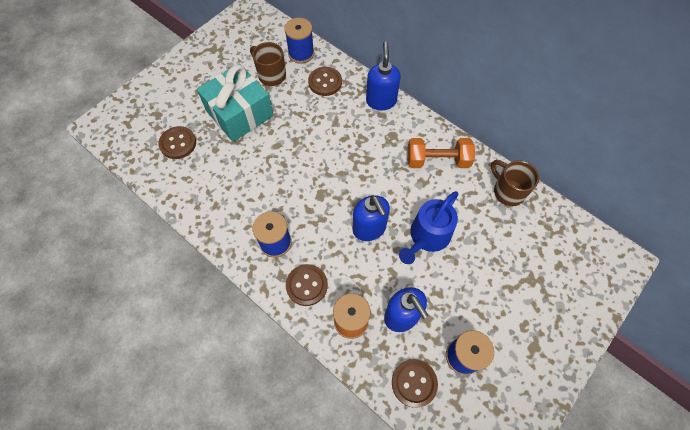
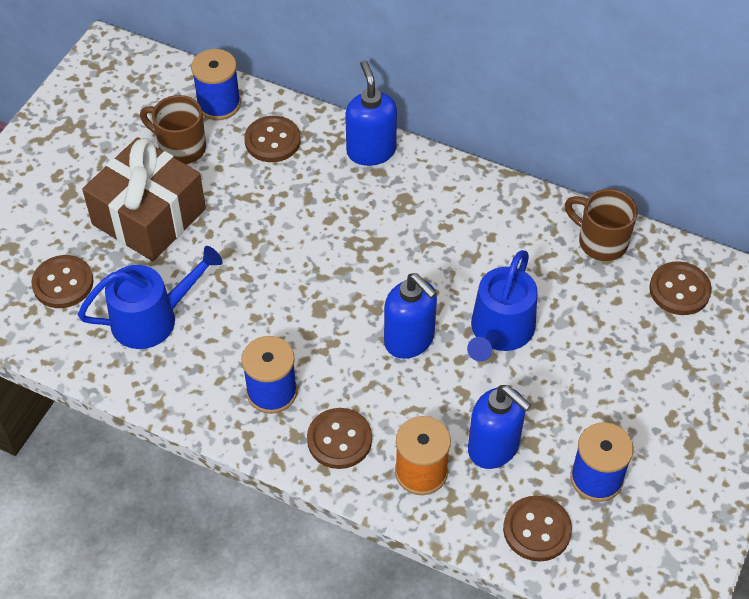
camera: 15 degrees left, 10 degrees down
turquoise gift [197,63,274,142] -> brown gift [82,137,206,261]
orange dumbbell [407,138,475,168] -> none
none -> blue watering can [78,246,223,349]
none -> brown button [649,262,712,315]

